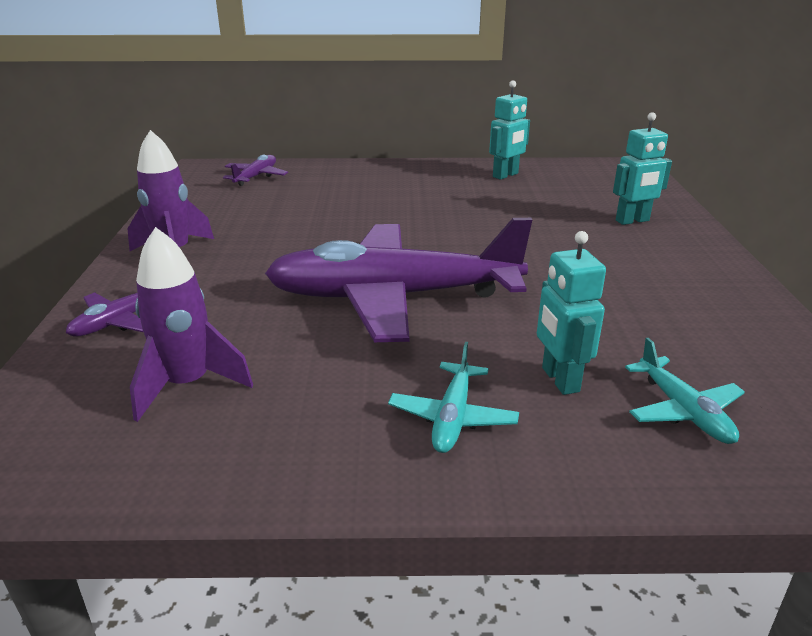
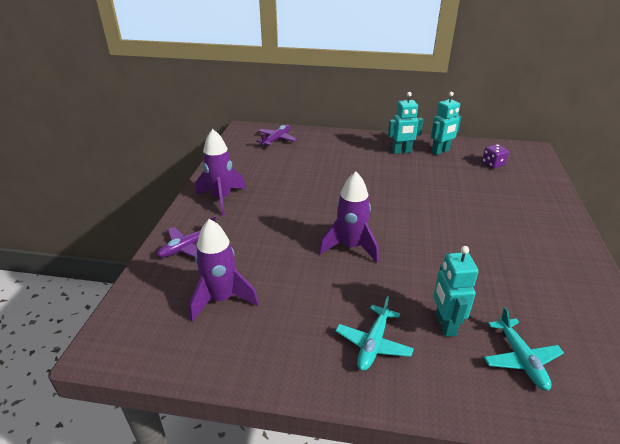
camera: 10 degrees right, 5 degrees up
purple plane [265,218,532,342] -> purple rocket [319,172,379,263]
turquoise robot [613,112,672,225] -> turquoise robot moved to [388,92,423,154]
none -> purple dice [482,144,509,168]

